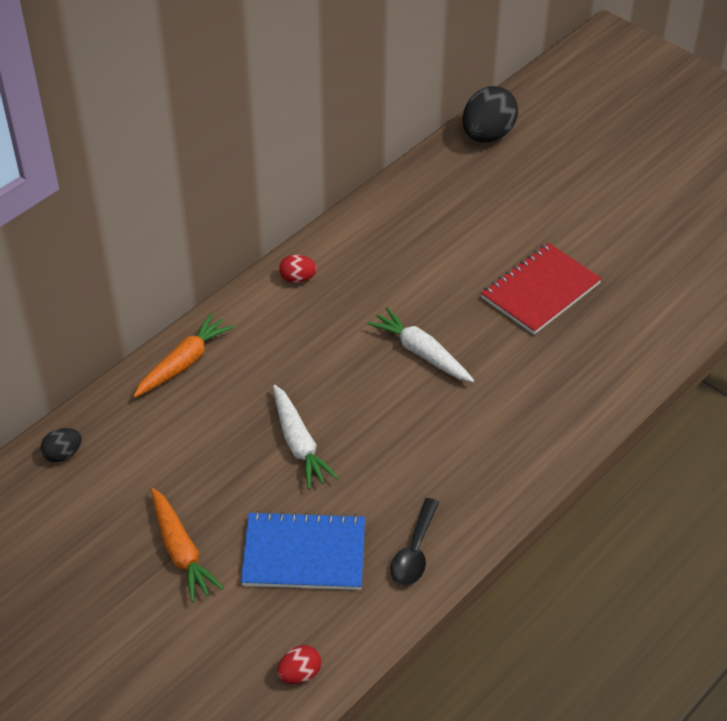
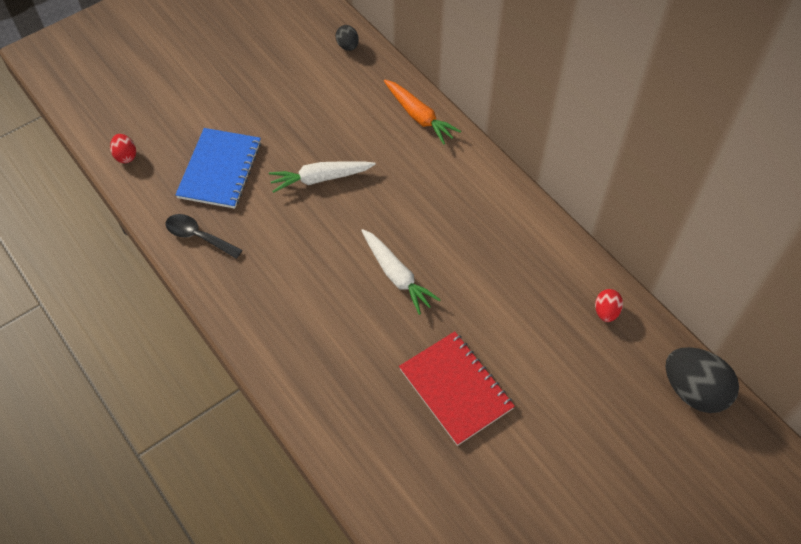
camera: 100 degrees right, 10 degrees up
orange carrot [151,488,224,602] -> none
red egg [279,255,317,283] -> red egg moved to [595,289,623,322]
white carrot [367,307,474,382] -> white carrot turned 90 degrees clockwise [361,229,441,315]

